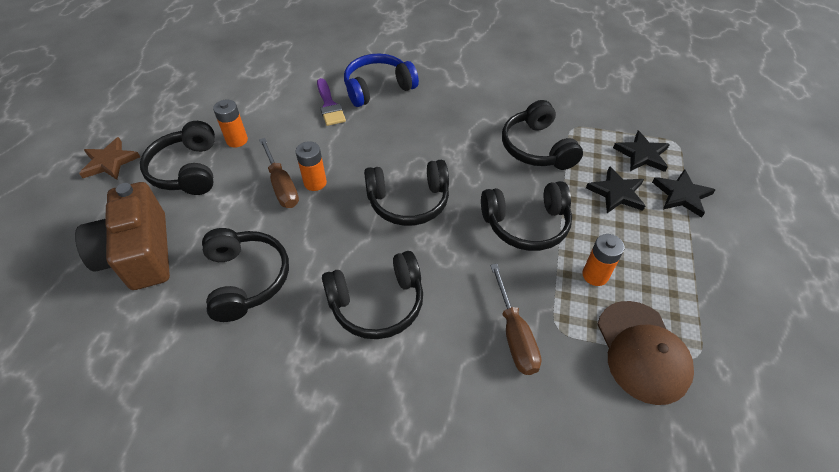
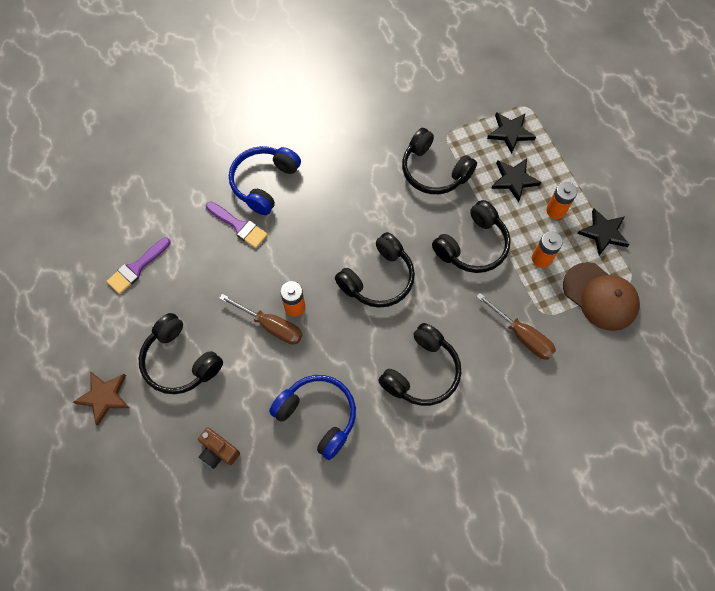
camera: 35 degrees left, 15 degrees up
brown camera [75,182,170,290] -> brown camera [198,427,240,469], size x0.47
black headphones [202,228,289,322] -> blue headphones [269,375,356,460]
orange battery [213,99,248,148] -> orange battery moved to [546,182,577,219]
black star [652,169,715,218] -> black star moved to [577,209,630,256]
none -> purple brush [106,237,170,294]

